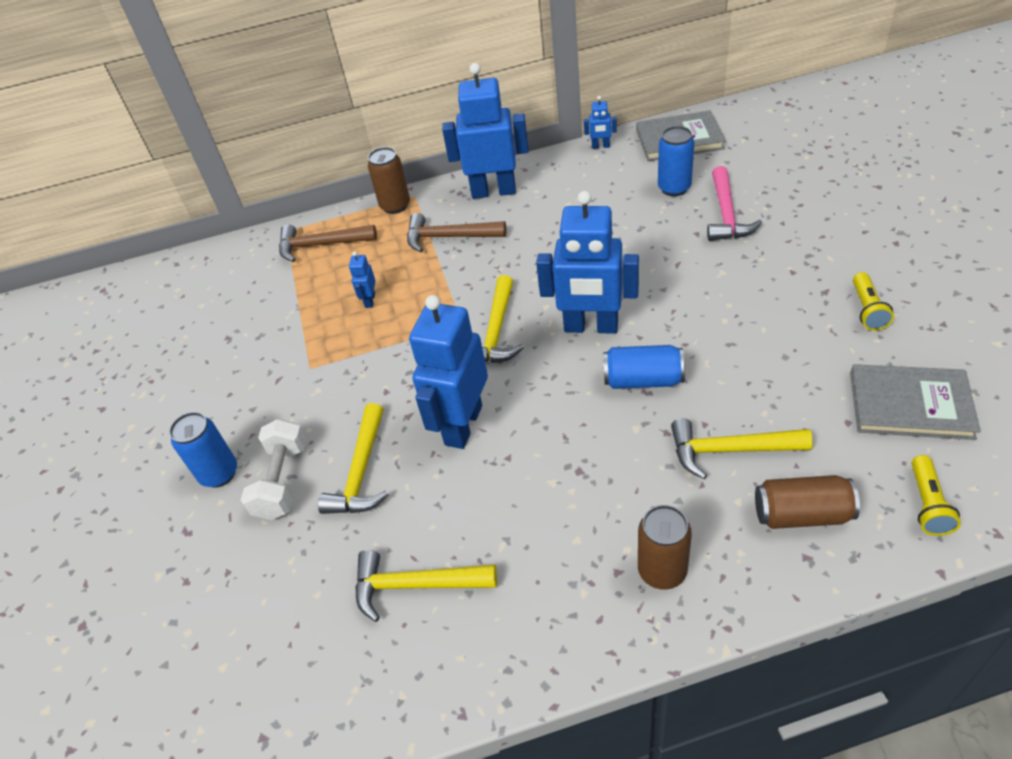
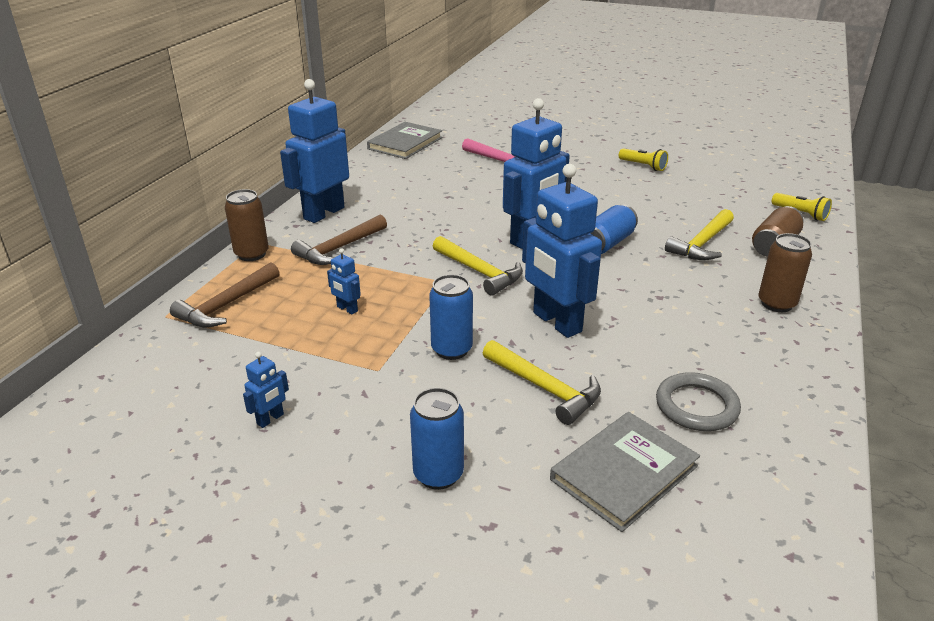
camera: 60 degrees left, 15 degrees down
white dumbbell [241,419,307,520] -> none
yellow hammer [355,550,497,622] -> grey ring [656,372,741,431]
blue robot [584,96,617,149] -> blue robot moved to [243,352,289,428]
blue can [658,126,694,196] -> blue can moved to [429,275,473,360]
grey book [850,364,981,440] -> grey book moved to [550,412,700,532]

